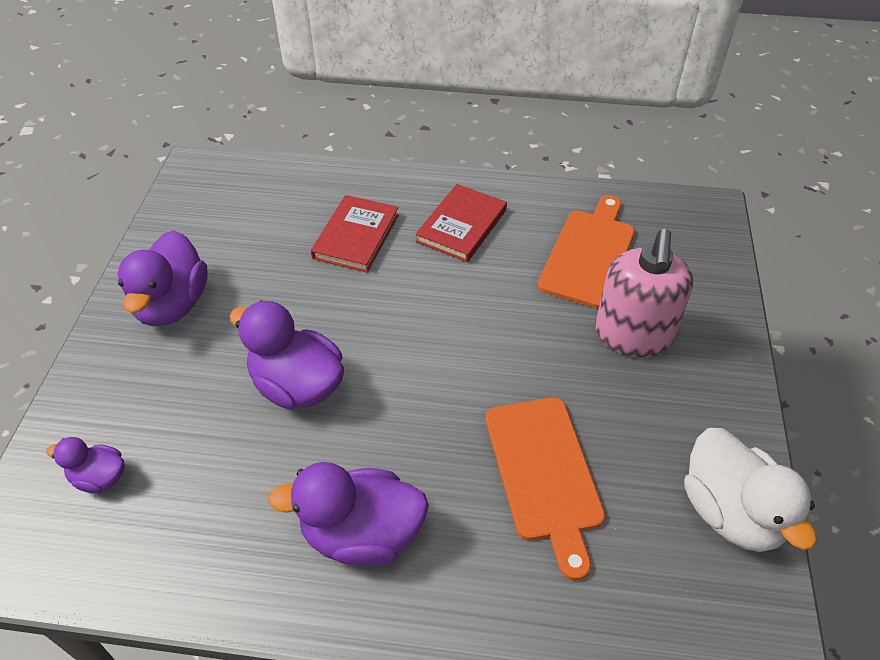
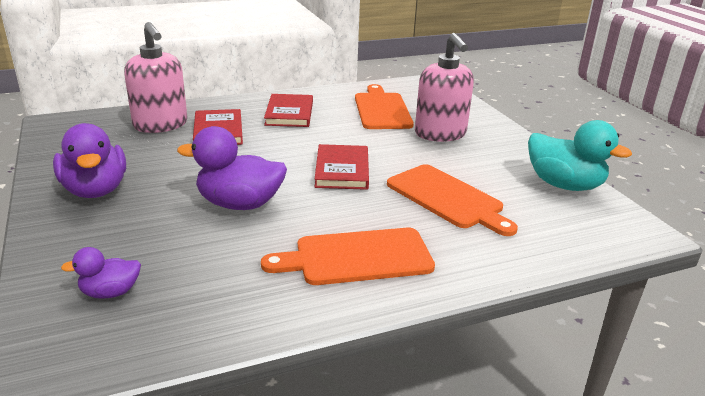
camera: 30 degrees left, 20 degrees down
purple duck [268,462,429,566] -> orange cutting board [261,228,435,285]
white duck [684,428,817,552] -> turquoise duck [528,120,632,191]
none -> pink soap dispenser [124,22,187,133]
none -> red book [315,144,369,190]

